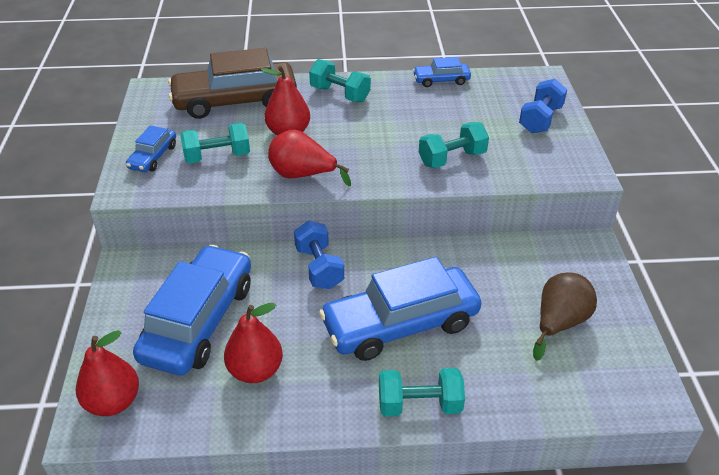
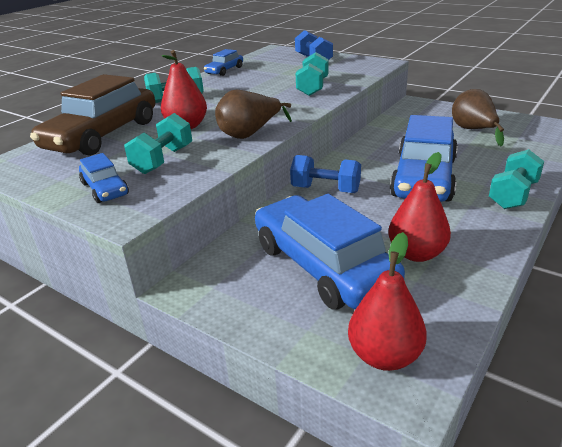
camera: 50 degrees left, 10 degrees down
red pear [268,129,351,186] -> brown pear [215,90,292,139]

